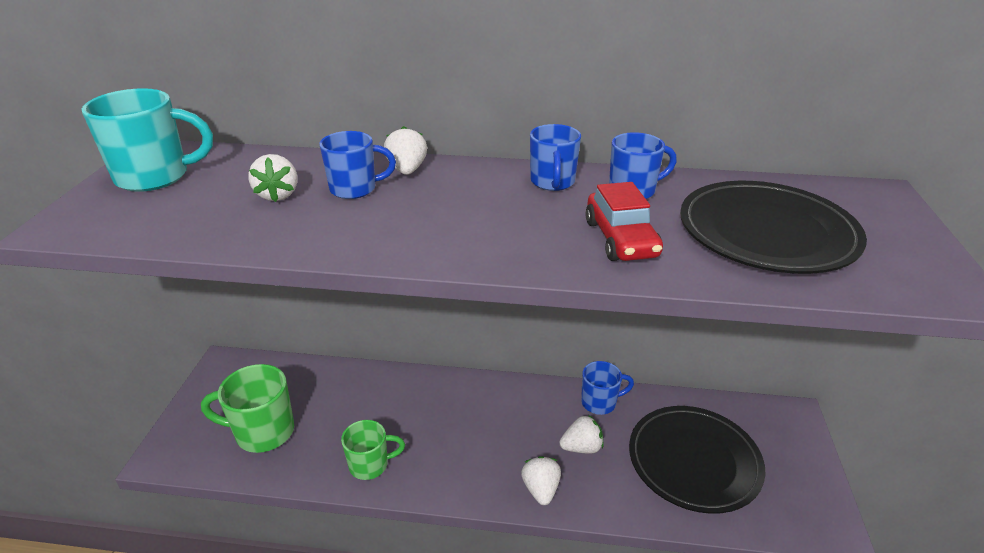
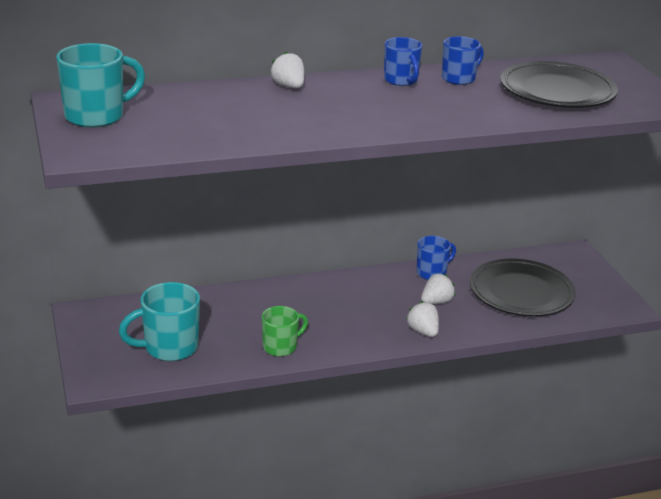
camera: 25 degrees left, 5 degrees down
green mug [201,364,294,453] -> turquoise mug [119,282,200,361]
white strawberry [248,154,297,202] -> none
blue mug [319,131,396,199] -> none
red car [585,182,663,261] -> none

